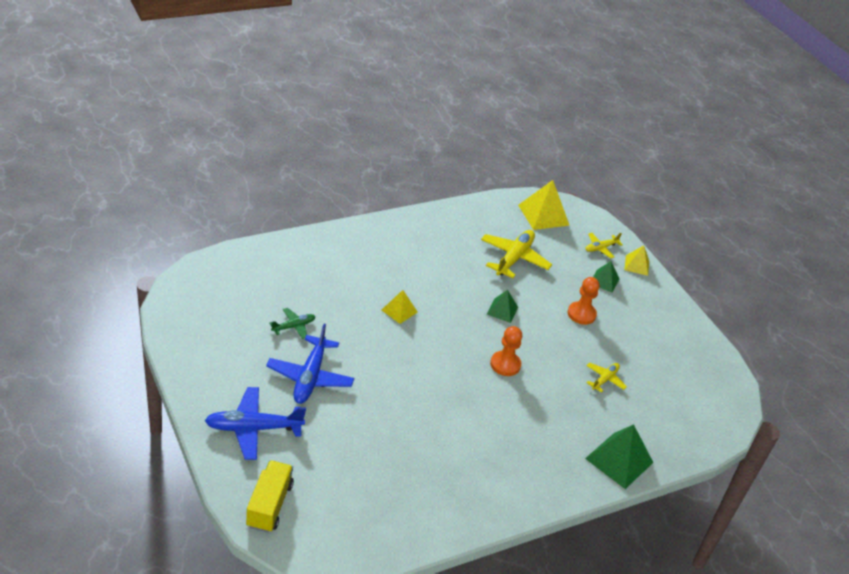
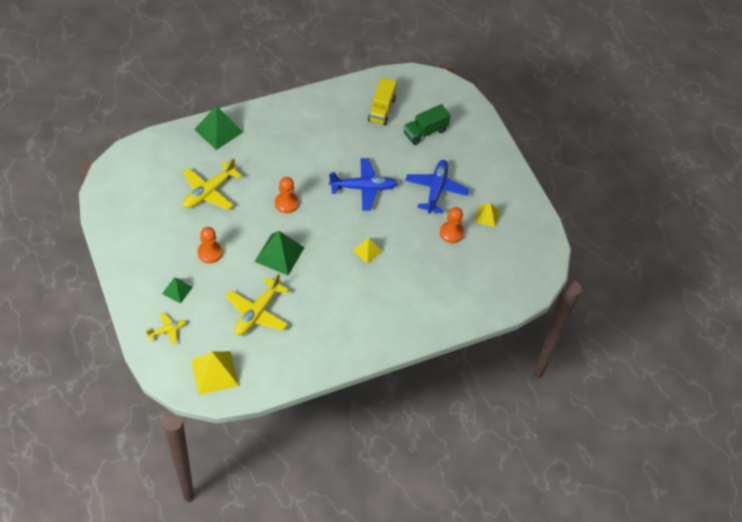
camera: 175 degrees left, 15 degrees up
blue plane [205,387,306,460] -> blue plane moved to [329,158,398,211]
yellow truck [246,460,294,533] -> yellow truck moved to [368,78,397,125]
green plane [269,308,315,339] -> orange pawn [440,207,464,243]
green pyramid [487,290,518,323] -> green pyramid [255,231,305,275], size x1.72
yellow plane [586,362,627,393] -> yellow plane [183,158,242,210], size x1.85
yellow pyramid [624,245,649,276] -> yellow pyramid moved to [475,203,499,227]
none -> green truck [404,104,451,145]

